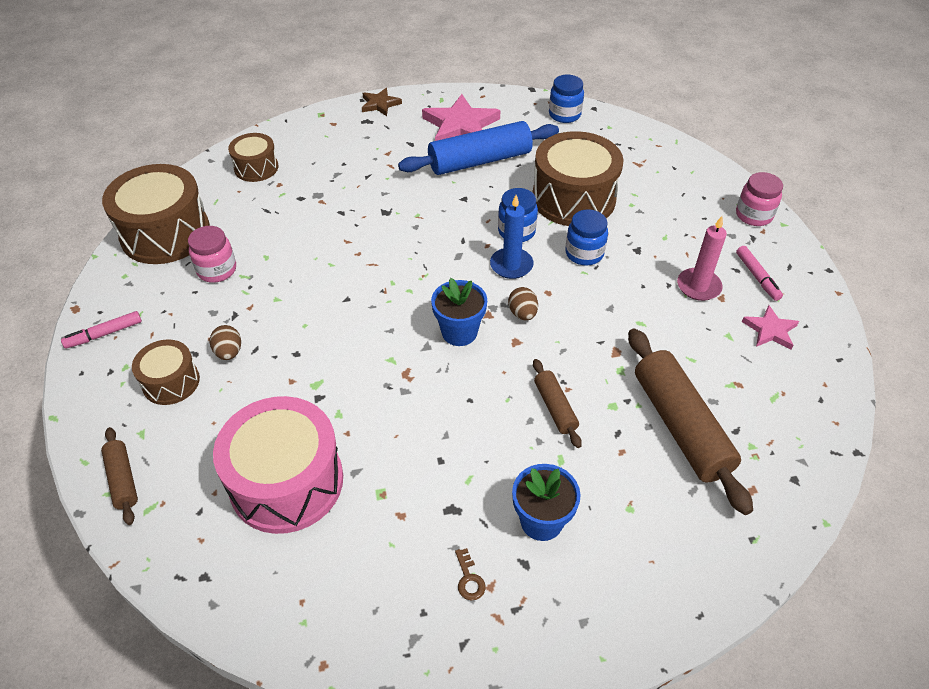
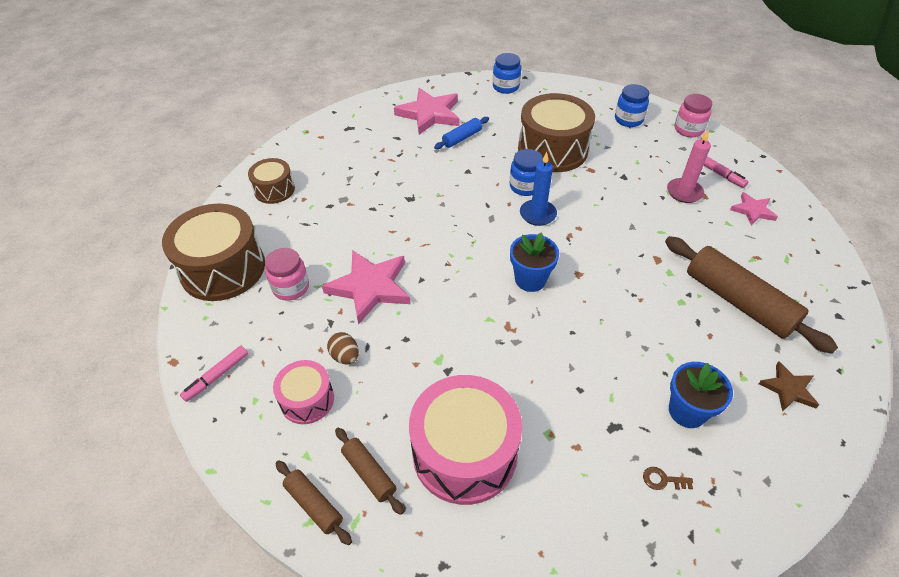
camera: 20 degrees left, 0 degrees up
brown drum [132,339,200,405] -> pink drum [273,360,334,424]
brown star [362,88,402,116] -> brown star moved to [759,361,819,412]
blue rolling pin [398,121,559,175] -> blue rolling pin [434,117,489,149], size x0.50
brown key [455,548,485,600] -> brown key turned 135 degrees clockwise [643,467,693,490]
brown egg [508,287,538,320] -> none
brown rolling pin [533,359,582,448] -> brown rolling pin moved to [335,427,404,515]
blue jar [565,209,608,265] -> blue jar moved to [615,84,649,127]
none -> pink star [322,250,411,325]

